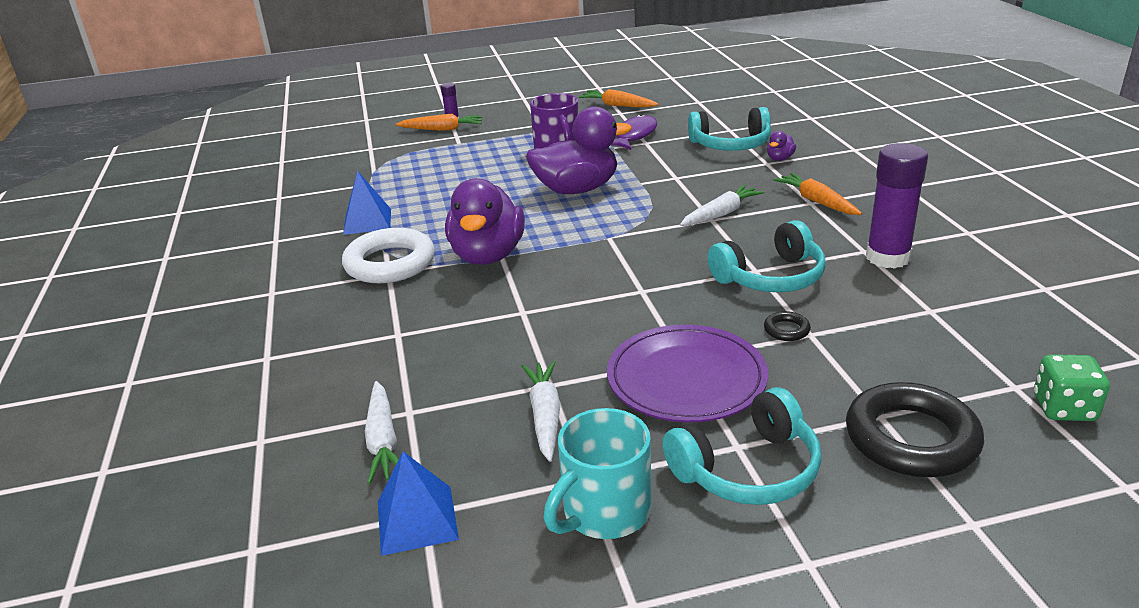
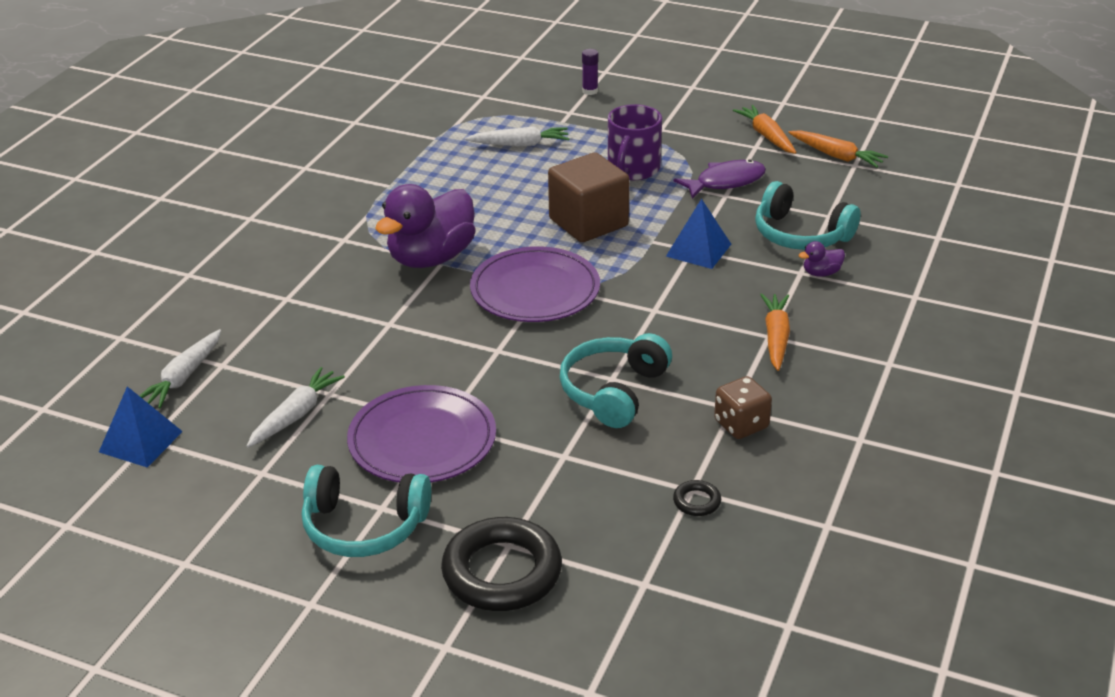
camera: 35 degrees right, 5 degrees up
white ring [342,228,435,283] -> none
blue pyramid [343,170,391,235] -> blue pyramid moved to [666,198,731,269]
orange carrot [396,114,483,131] -> orange carrot moved to [788,130,888,168]
purple duck [526,106,632,194] -> brown cube [548,152,629,243]
turquoise mug [544,408,651,539] -> none
white carrot [680,185,764,226] -> white carrot moved to [465,126,569,146]
turquoise headphones [707,220,826,292] -> turquoise headphones turned 105 degrees clockwise [560,333,672,428]
black ring [764,311,811,341] -> black ring moved to [673,480,721,516]
purple glue stick [866,143,928,269] -> brown dice [714,376,772,439]
green dice [1034,354,1110,421] -> none
none -> purple plate [470,246,600,322]

